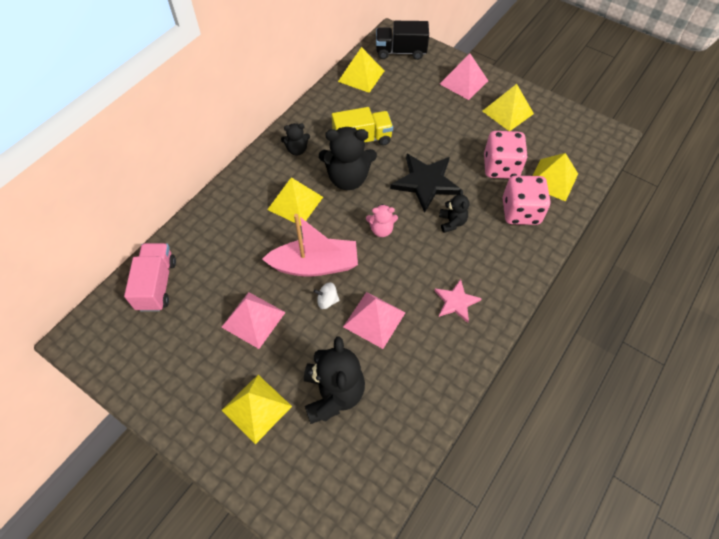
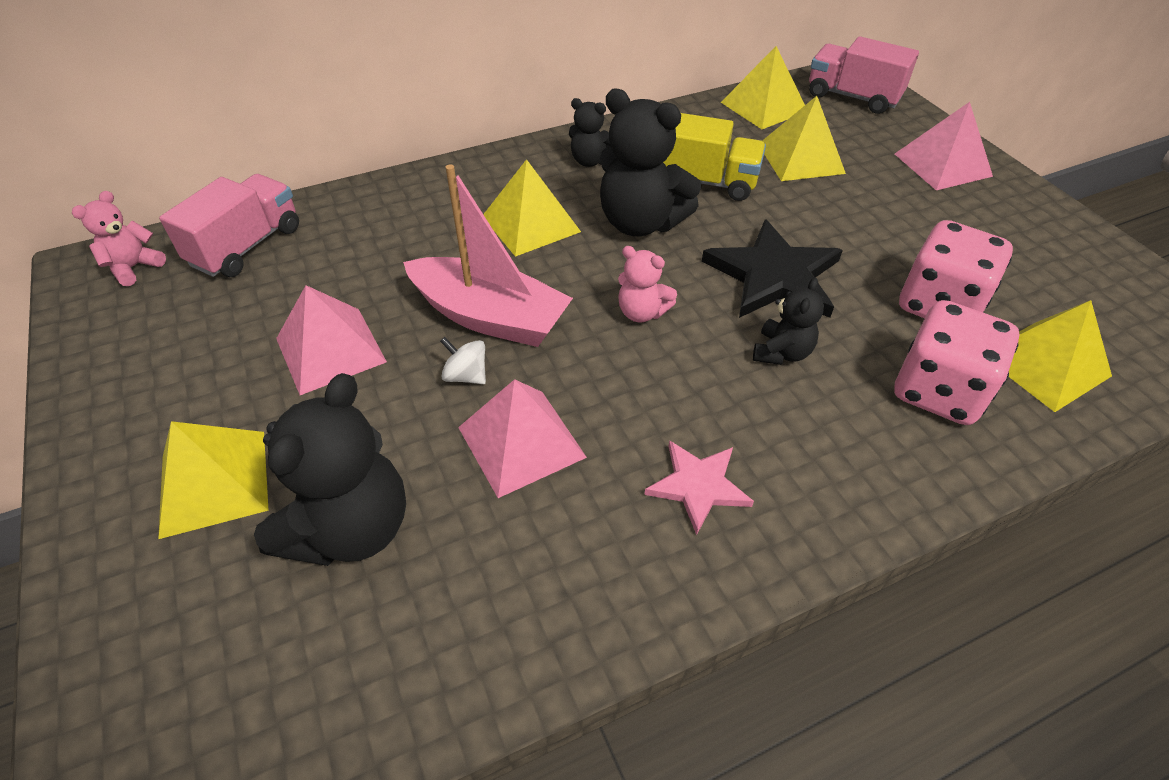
camera: 30 degrees right, 10 degrees down
black truck [376,21,429,60] -> pink truck [809,36,919,114]
yellow pyramid [482,84,534,131] -> yellow pyramid moved to [762,96,846,181]
none -> pink teddy bear [72,191,166,286]

